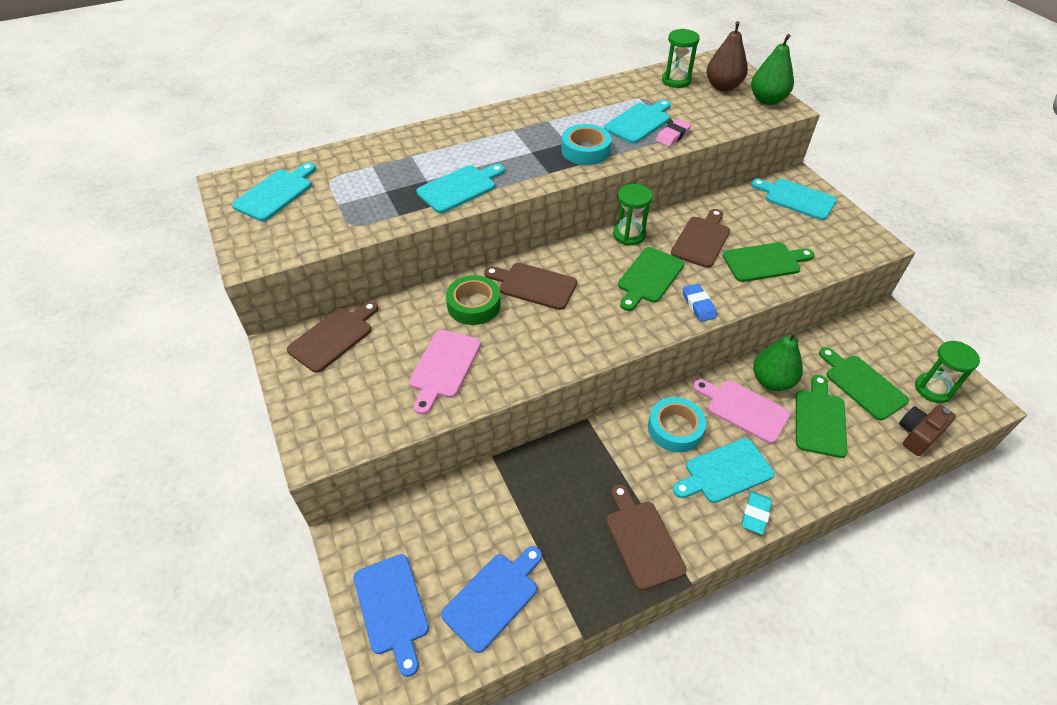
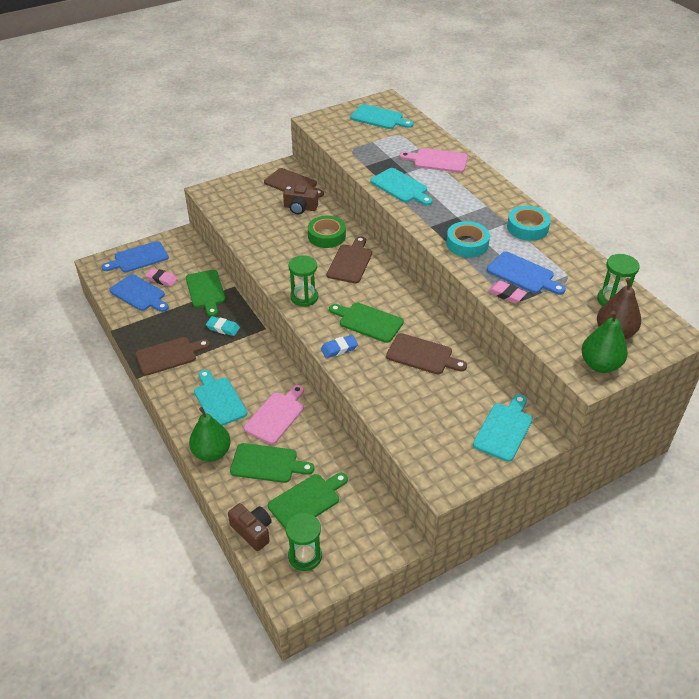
camera: 85 degrees right, 5 degrees down
pink cutting board [409,330,481,415] -> pink cutting board moved to [400,148,468,173]
turquoise cutting board [604,100,671,144] -> blue cutting board [487,252,566,295]
green hourglass [613,184,653,246] -> green hourglass moved to [289,255,318,307]
turquoise tape [648,397,706,452] -> turquoise tape moved to [507,206,551,241]
green cutting board [722,242,815,282] -> green cutting board moved to [186,270,226,317]
turquoise eraser [741,491,772,535] -> turquoise eraser moved to [206,316,240,336]
green pear [753,331,803,391] -> green pear moved to [189,407,231,462]
none -> pink eraser [145,268,177,287]
none -> brown camera [283,185,318,214]

